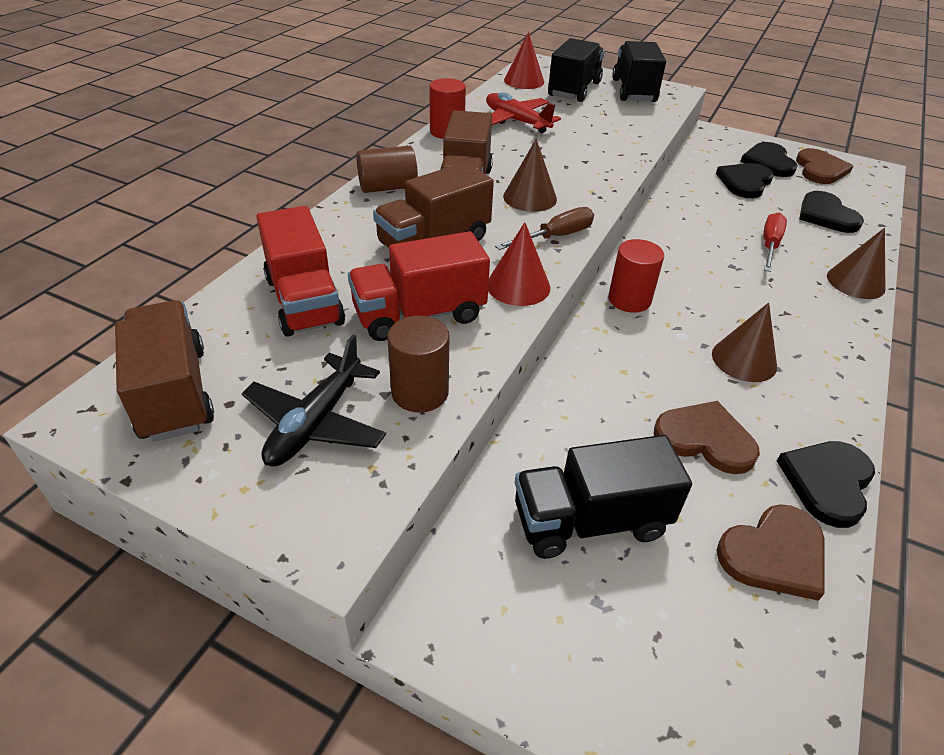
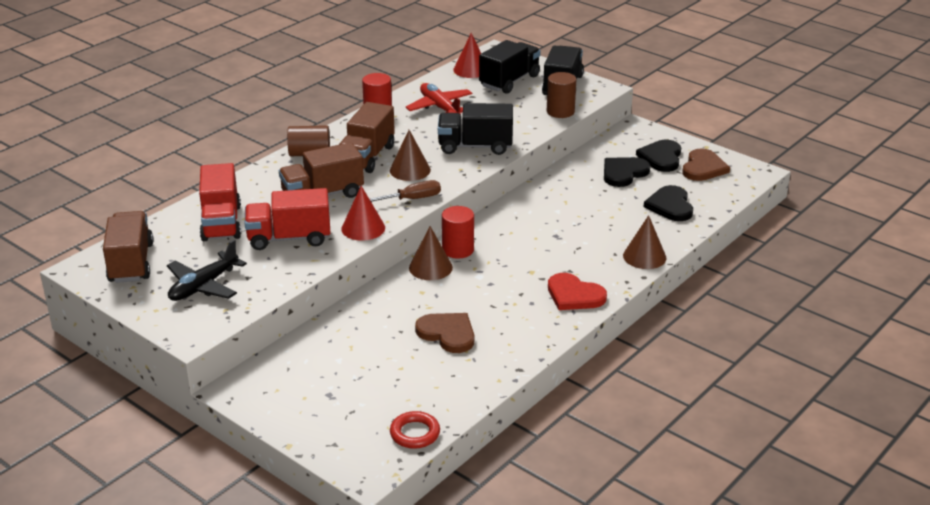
camera: 15 degrees right, 10 degrees down
brown cylinder [387,316,449,413] -> brown cylinder moved to [547,72,576,118]
black truck [515,435,692,559] -> black truck moved to [438,103,513,155]
brown cone [712,302,777,382] -> brown cone moved to [409,226,453,280]
brown heart [716,504,824,601] -> none
red screwdriver [763,212,787,272] -> none
black heart [777,441,875,528] -> none
none -> red ring [390,411,440,449]
none -> red heart [548,273,607,310]

